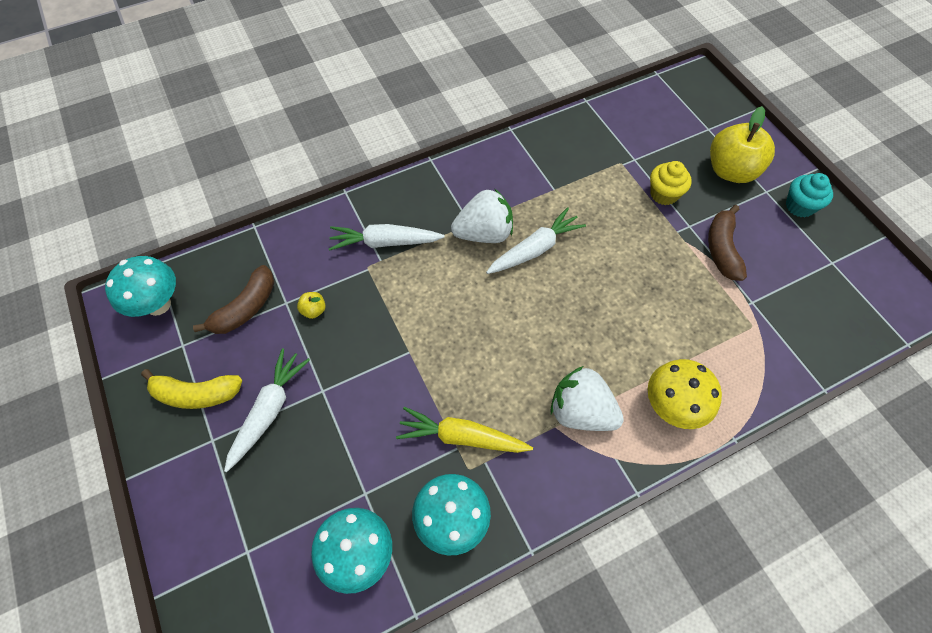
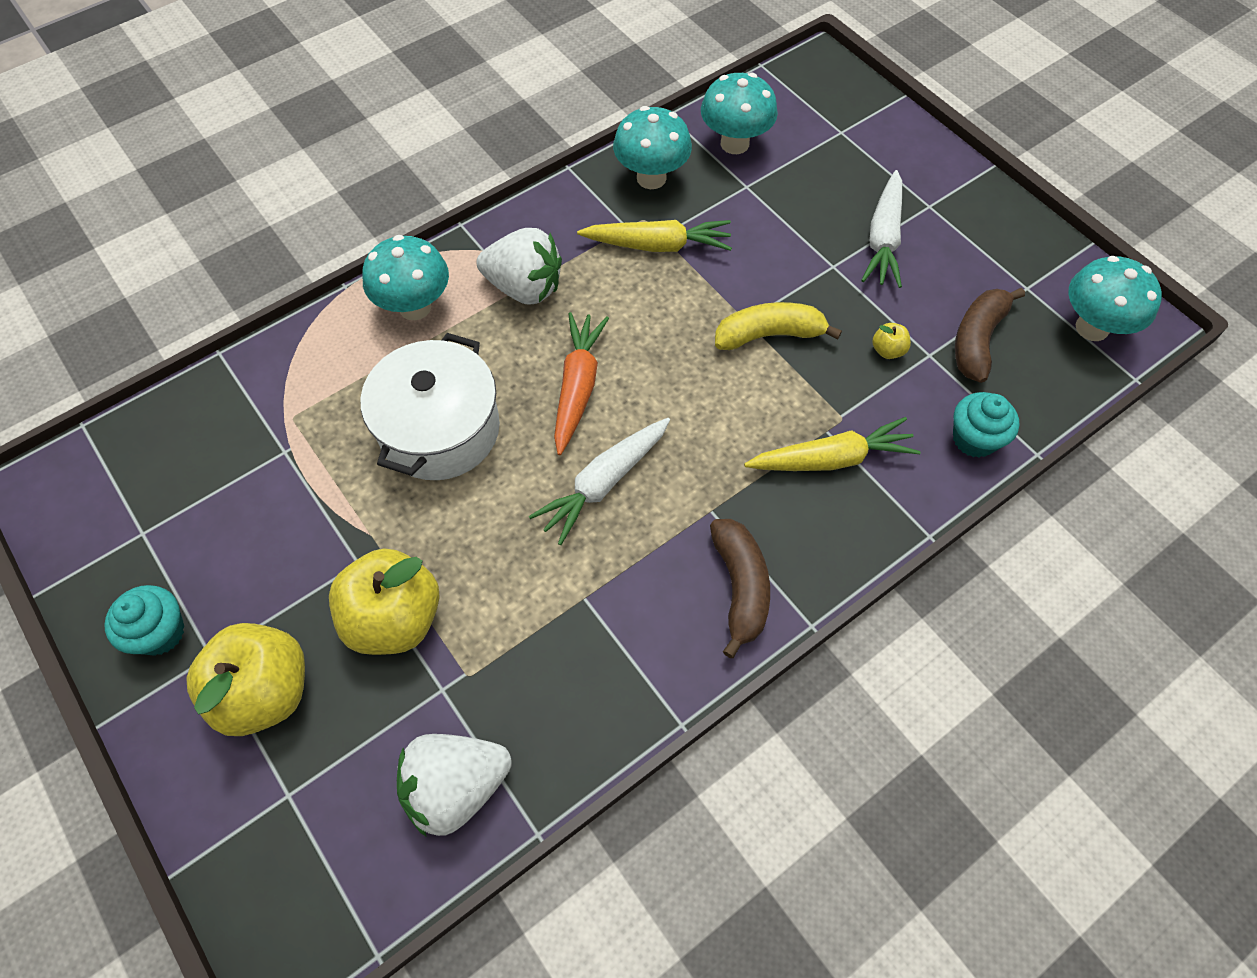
camera: 170 degrees right, 0 degrees up
yellow banana [141,369,242,409] -> yellow banana moved to [715,302,842,350]
white carrot [329,224,445,251] -> yellow carrot [744,417,921,471]
white strawberry [451,189,513,243] -> white strawberry moved to [397,734,512,836]
yellow mushroom [648,359,722,429] -> turquoise mushroom [362,235,449,320]
yellow cupcake [650,161,692,205] -> yellow apple [329,548,440,655]
brown banana [708,205,747,281] -> brown banana moved to [710,519,770,658]
none -> white pot [360,333,500,480]
none -> orange carrot [554,312,609,455]
none -> turquoise cupcake [953,392,1019,458]

